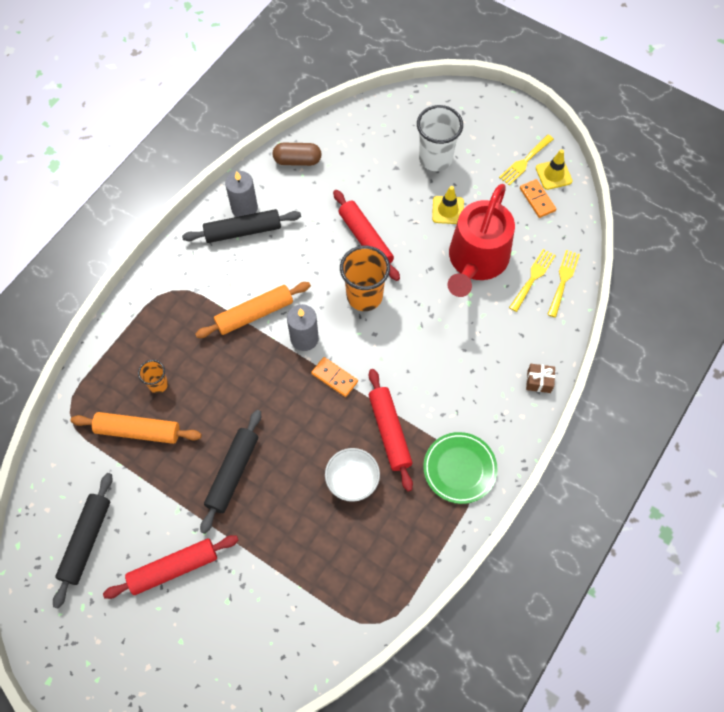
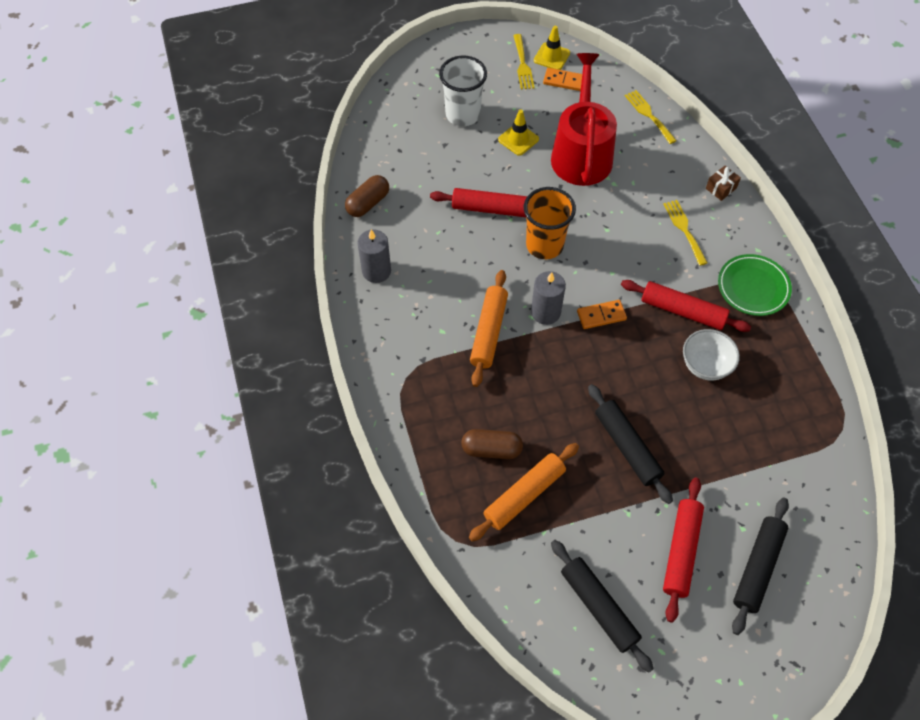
camera: 50 degrees left, 5 degrees down
orange cup [138,360,168,393] -> brown capsule [461,429,523,459]
black rolling pin [182,209,301,243] -> black rolling pin moved to [732,497,789,635]
red watering can [447,184,515,297] -> red watering can turned 150 degrees counterclockwise [551,53,617,186]
yellow fork [509,249,556,312] -> yellow fork moved to [663,200,707,266]

